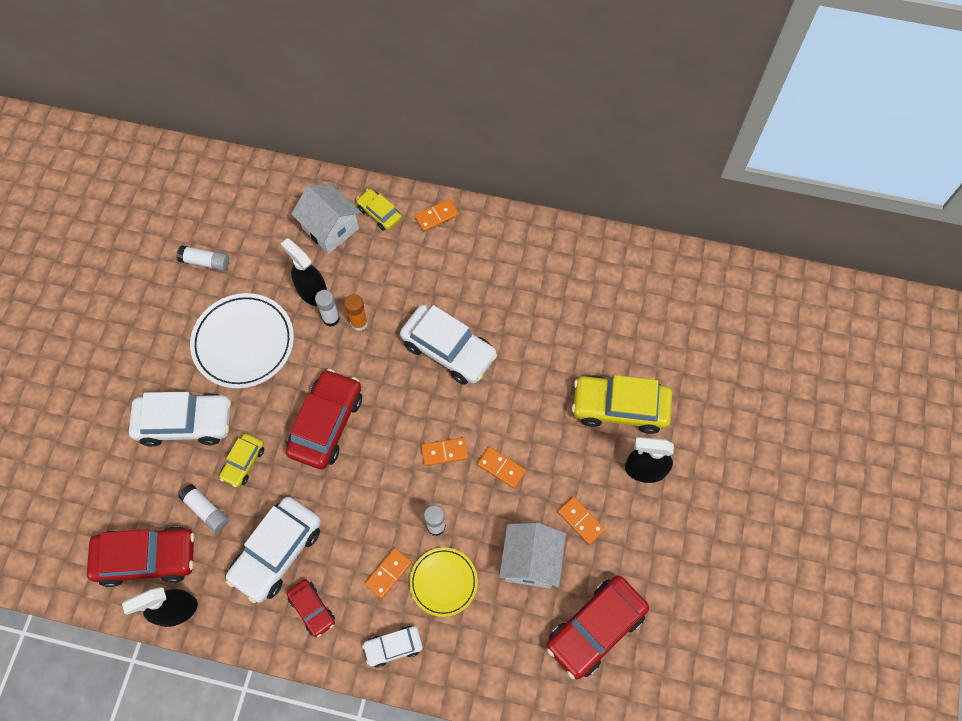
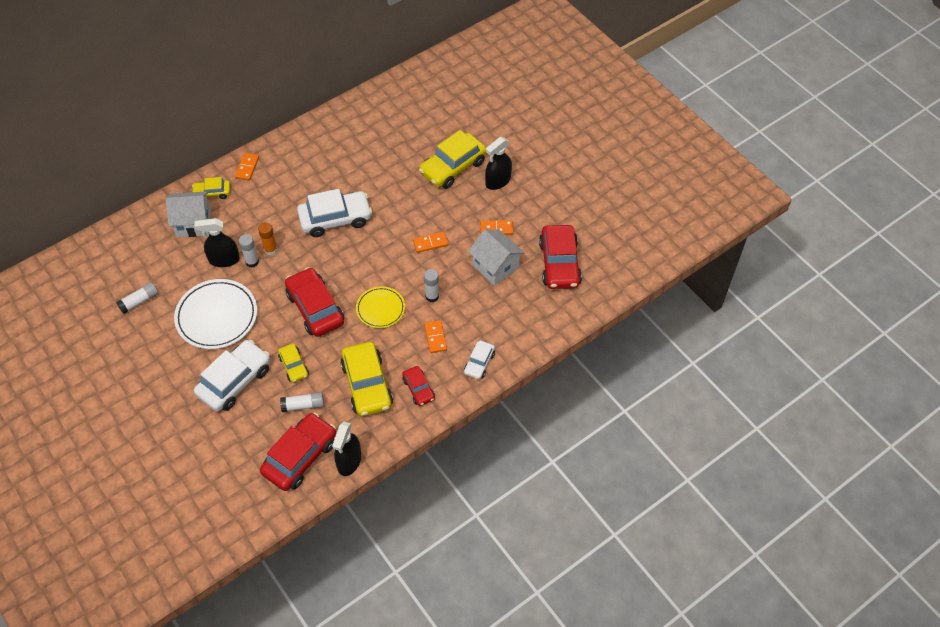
camera: 50 degrees left, 10 degrees down
white car [226,497,321,603] -> yellow car [340,342,393,417]
red car [287,579,335,638] -> red car turned 60 degrees clockwise [402,366,435,406]
yellow plate [409,548,478,617] -> yellow plate moved to [356,286,405,328]
orange domino [421,437,468,466] -> none

